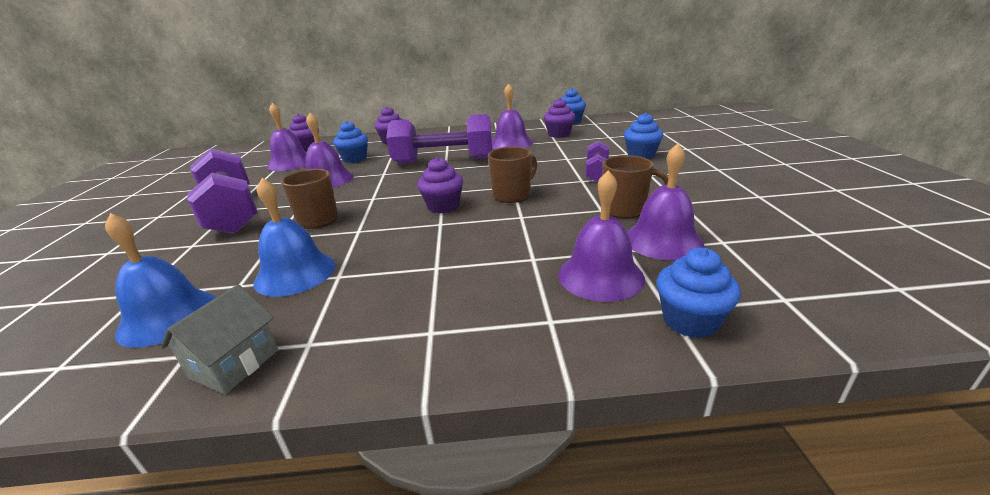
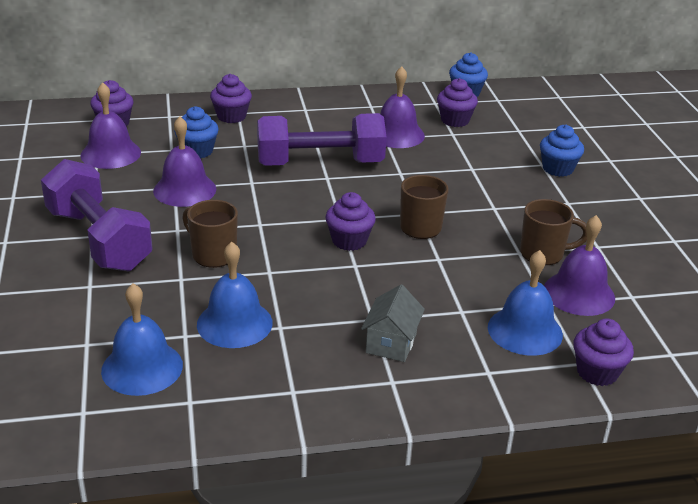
camera: 10 degrees left, 5 degrees up
grey house [160,285,278,394] -> grey house moved to [361,285,425,362]
purple bell [558,170,645,302] -> blue bell [488,250,563,356]
purple dumbbell [585,141,609,182] -> none
blue cupcake [657,248,741,338] -> purple cupcake [574,319,634,386]

